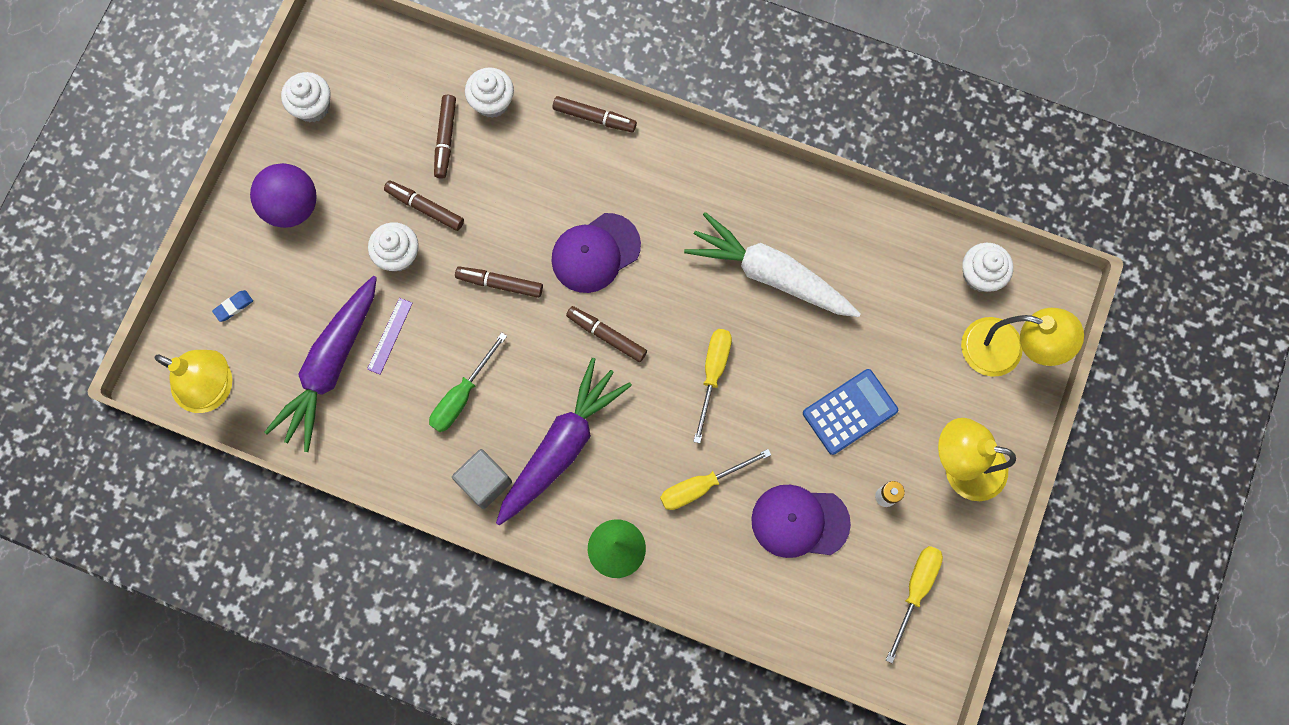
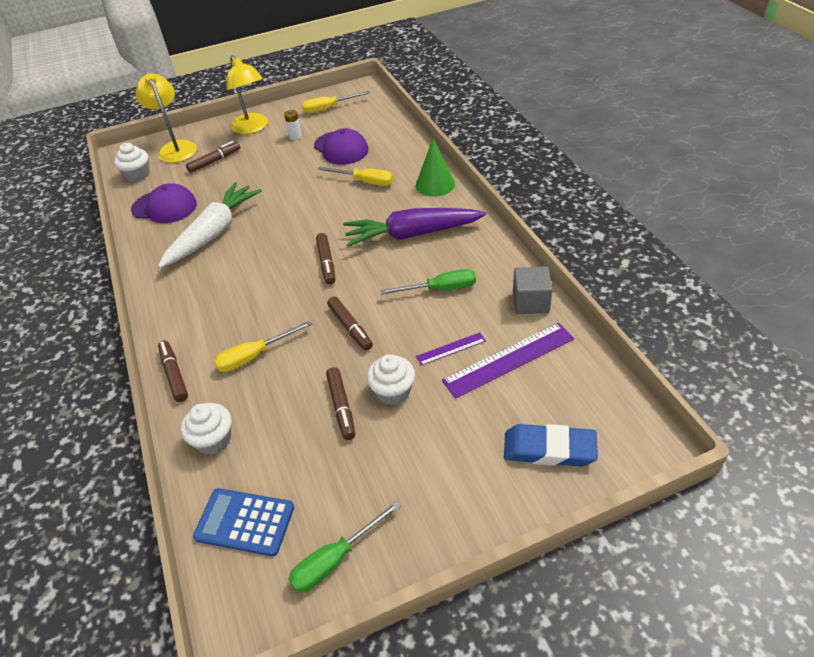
camera: 130 degrees left, 30 degrees down
yellow lamp [155,350,232,413] -> none
blue eraser [212,290,253,322] -> blue eraser [504,424,598,467], size x2.26
purple ball [250,163,317,228] -> none
purple carrot [264,276,377,452] -> purple ruler [442,323,574,399]
white cupcake [281,72,330,122] -> green screwdriver [289,501,401,593]
brown marker [434,95,456,179] -> brown marker moved to [186,141,240,173]
grey cube [452,449,512,509] -> grey cube moved to [513,266,553,314]
purple cap [551,213,641,293] -> purple cap moved to [131,184,197,223]
white carrot [684,212,860,317] -> white carrot turned 135 degrees counterclockwise [158,182,262,268]
yellow screwdriver [693,329,732,443] -> yellow screwdriver moved to [214,321,312,372]
blue calculator [803,369,898,455] -> blue calculator moved to [193,488,294,557]

